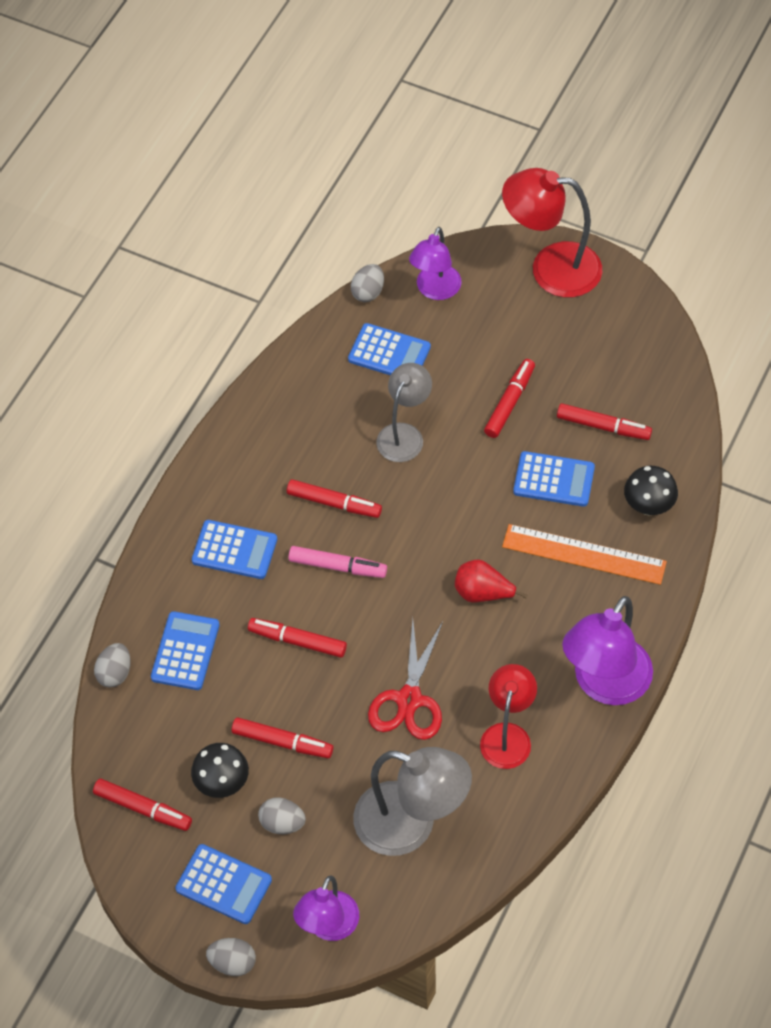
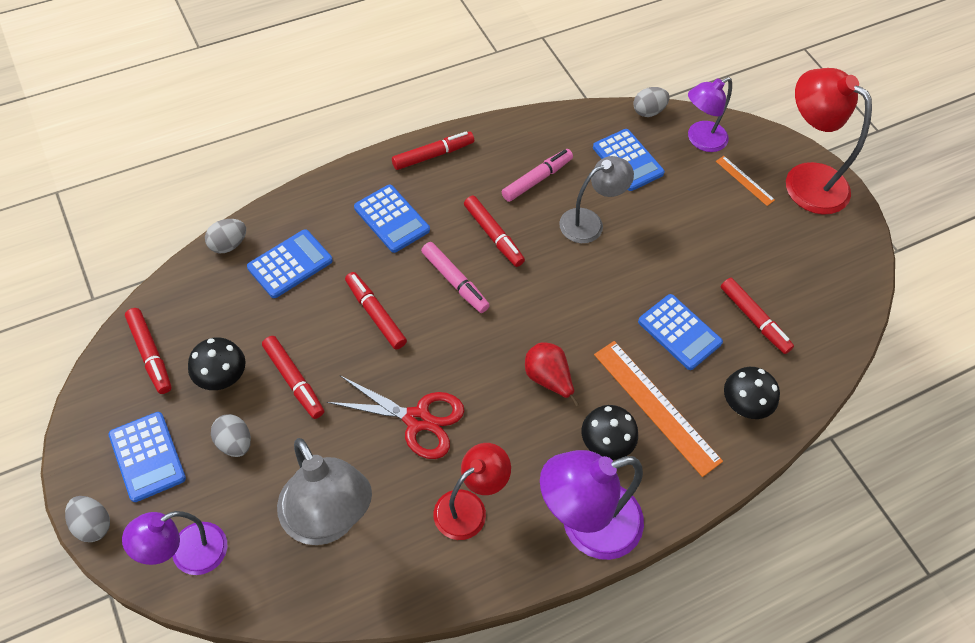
camera: 30 degrees right, 0 degrees up
red scissors [368,619,443,740] -> red scissors turned 120 degrees counterclockwise [327,376,464,459]
red marker [484,359,535,438] -> red marker moved to [392,131,474,170]
none -> pink marker [502,149,573,202]
none -> black mushroom [582,405,638,460]
none -> orange ruler [716,156,775,206]

